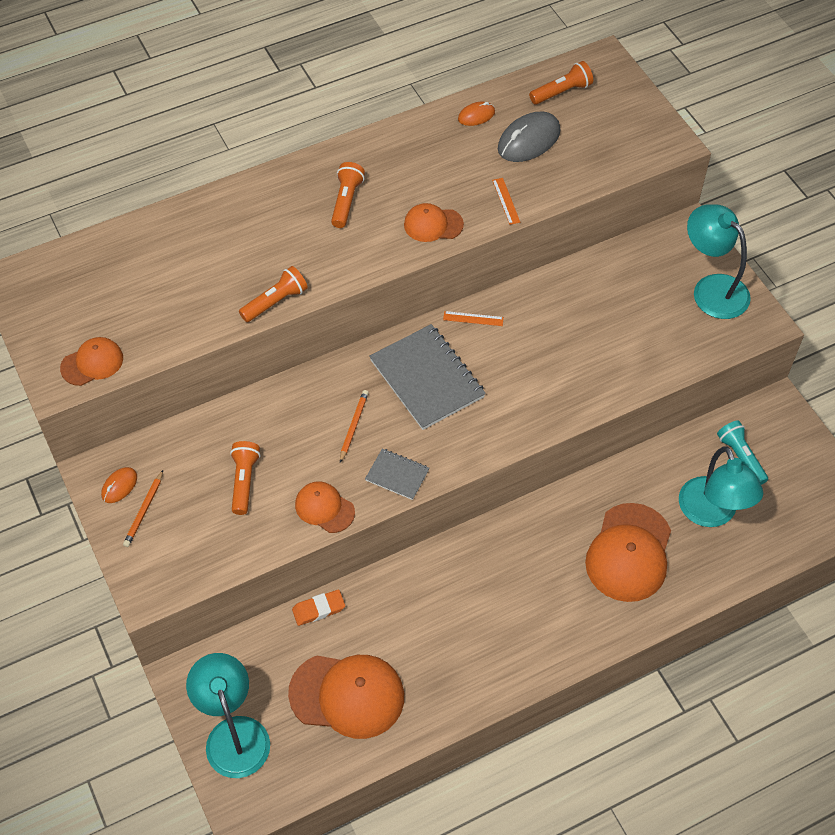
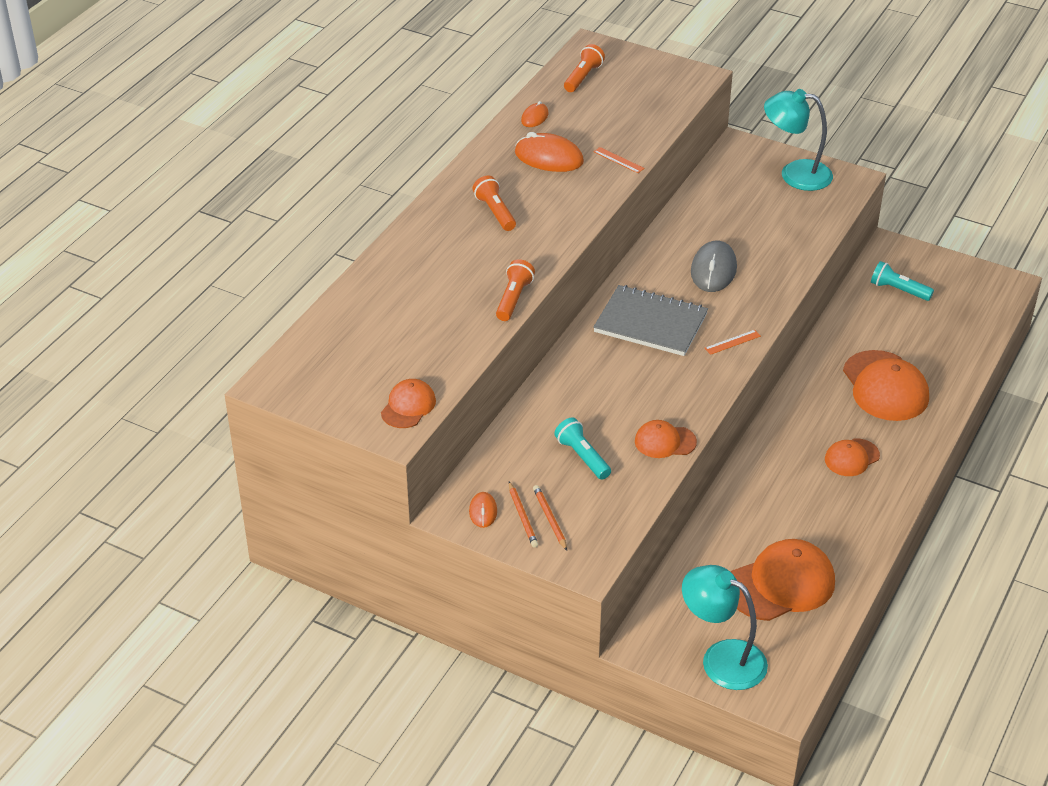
camera: 35 degrees left, 15 degrees down
orange flashlight [230,441,260,515] -> turquoise flashlight [554,417,611,480]
orange eraser [292,590,345,626] -> none
orange pencil [340,390,369,463] -> orange pencil moved to [533,485,567,551]
grey notebook [365,448,429,500] -> none
orange cap [404,203,464,242] -> orange cap moved to [825,438,880,476]
orange ruler [443,311,504,326] -> orange ruler moved to [705,330,761,355]
grey mouse [498,112,561,162] -> grey mouse moved to [691,241,737,292]
turquoise lamp [679,446,763,527] -> none
none -> orange mouse [515,132,584,172]

